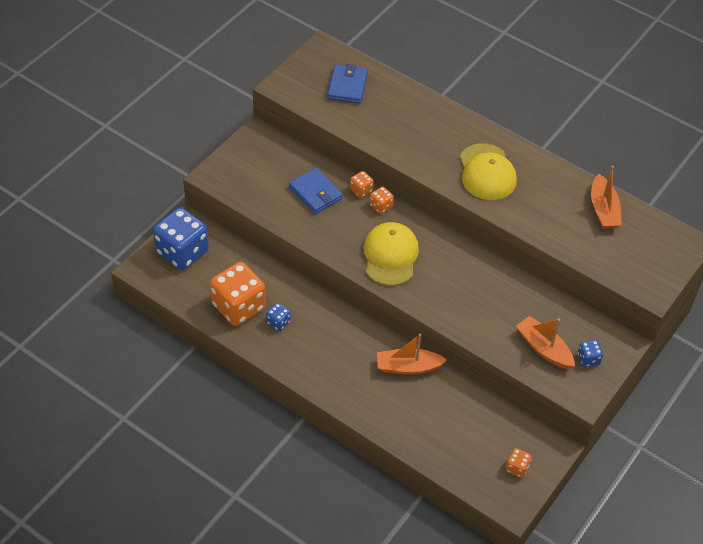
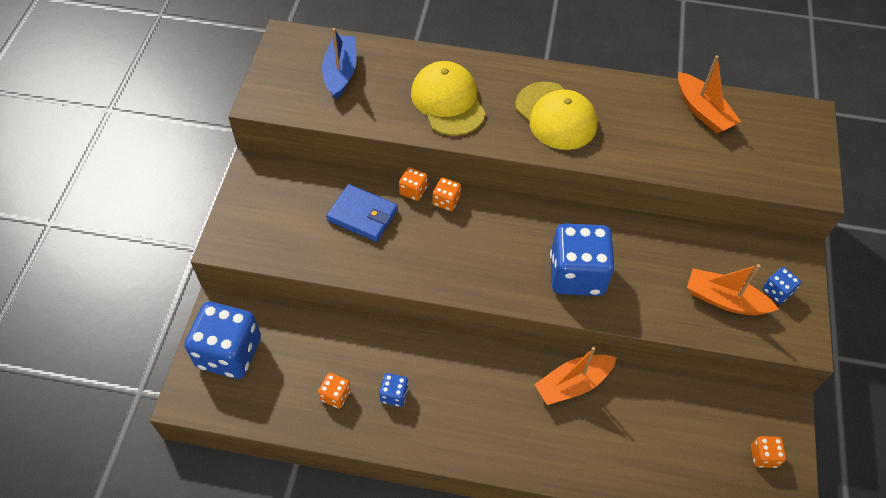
camera: 25 degrees left, 5 degrees up
orange dice [210,262,266,326] -> orange dice [318,373,351,409], size x0.44
blue wallet [327,64,368,104] -> blue boat [322,28,357,99]
yellow cap [364,222,419,286] -> yellow cap moved to [411,61,486,136]
none -> blue dice [550,223,615,296]

